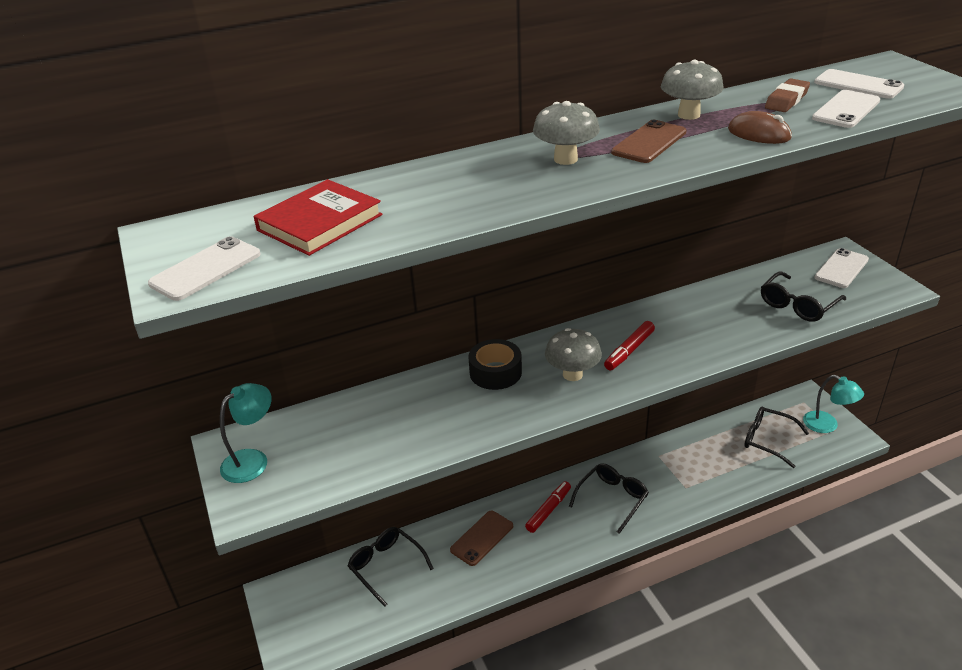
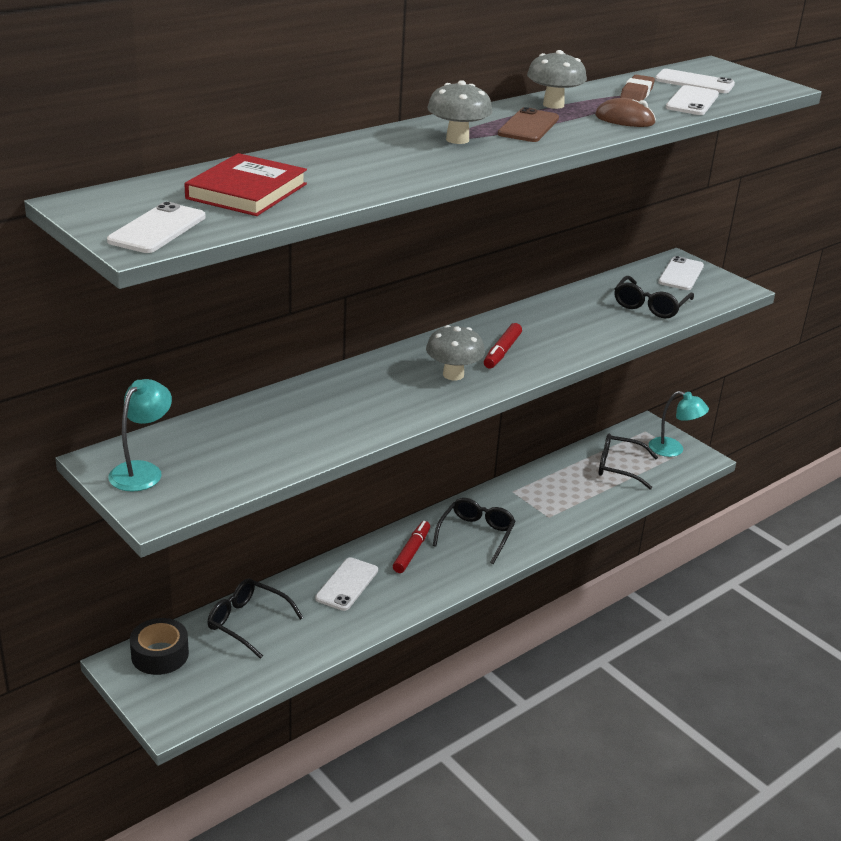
camera: 20 degrees left, 5 degrees down
brown phone [450,510,513,566] -> white phone [315,557,378,611]
black tape [468,339,522,390] -> black tape moved to [130,618,189,675]

